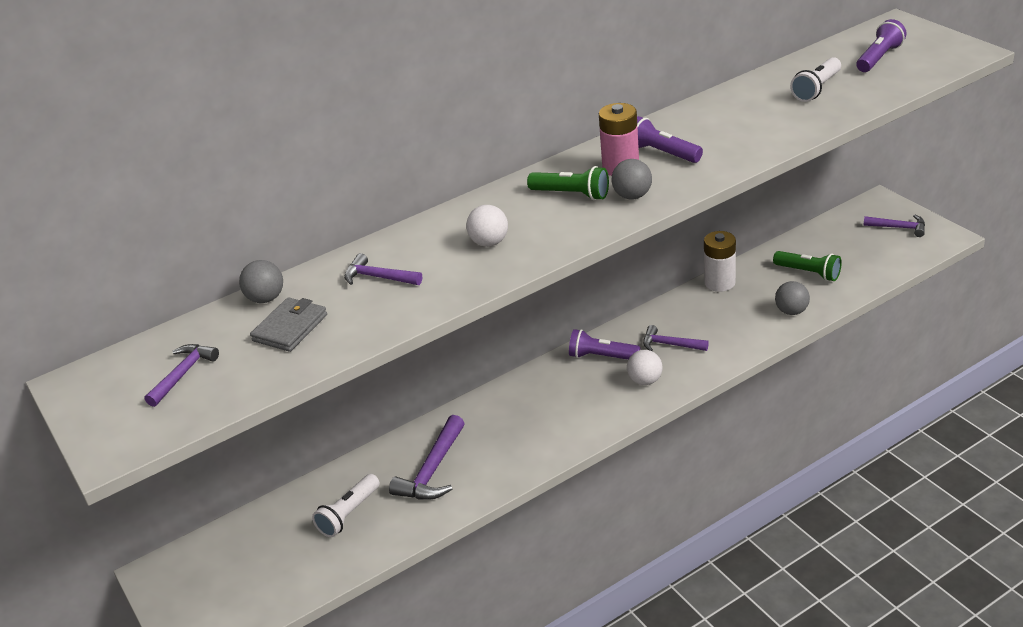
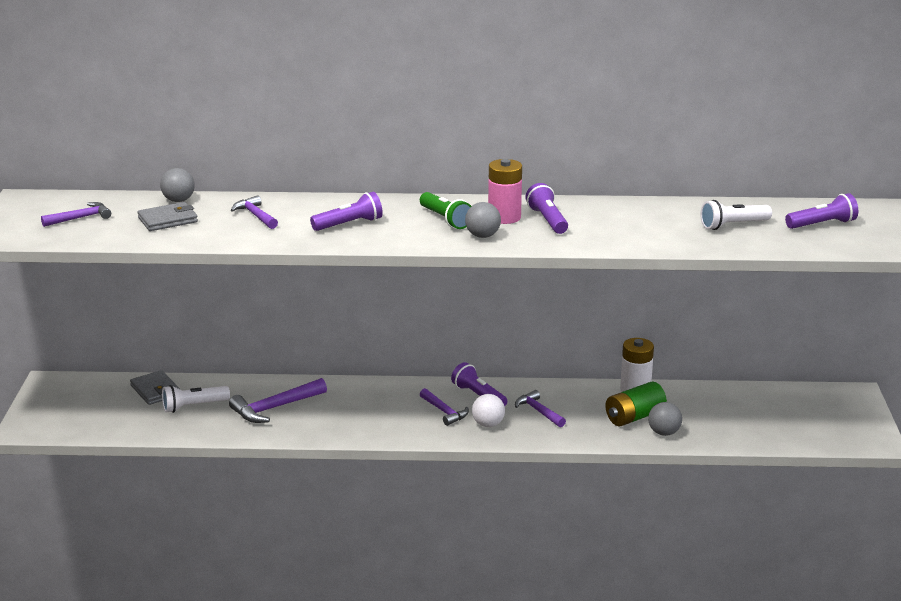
camera: 30 degrees right, 10 degrees down
white ball [466,205,508,247] -> purple flashlight [310,192,383,231]
green flashlight [773,251,842,281] -> none
purple hammer [864,215,925,237] -> purple hammer moved to [420,388,469,426]
none -> grey wallet [130,370,180,405]
none -> green battery [605,382,667,426]

